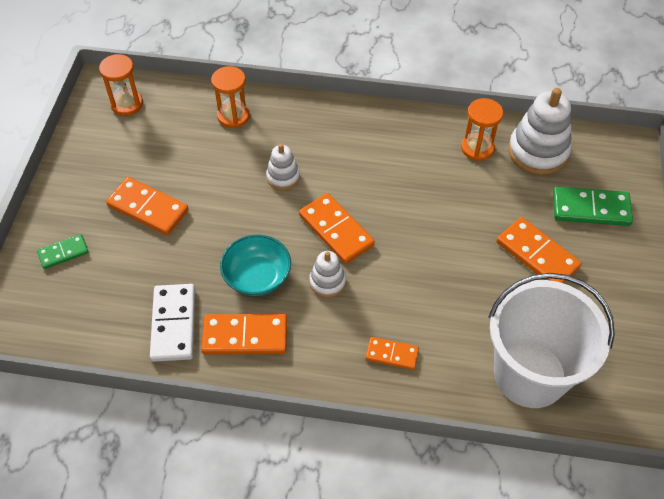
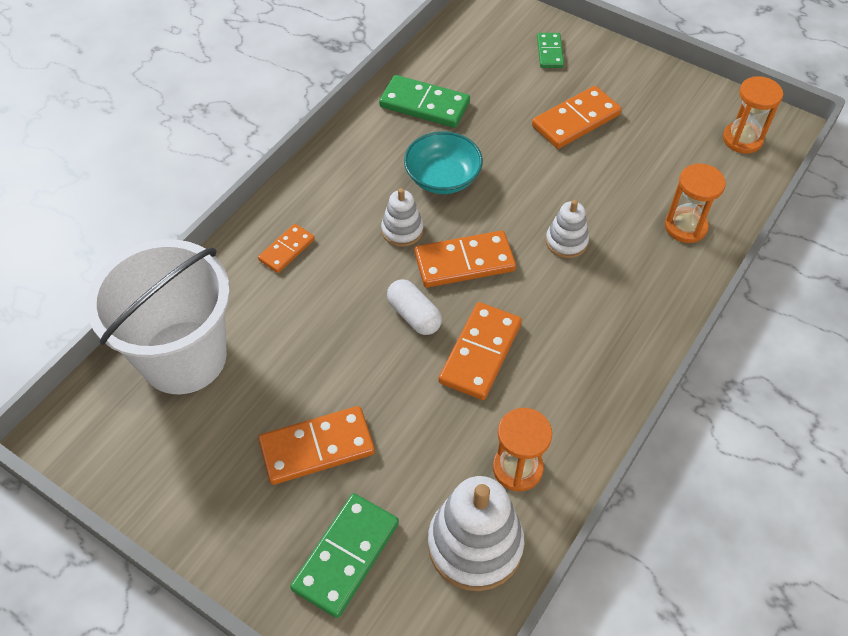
camera: 115 degrees right, 0 degrees up
white domino [150,284,195,362] -> green domino [379,75,470,128]
orange domino [201,314,287,355] -> orange domino moved to [439,302,522,400]
none -> white capsule [387,279,442,335]

